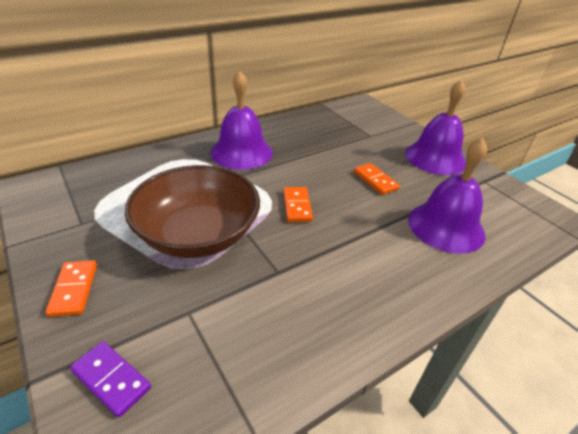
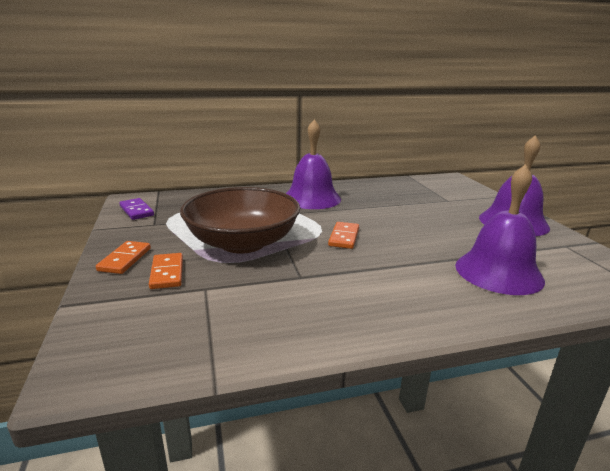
camera: 20 degrees right, 15 degrees down
purple domino [70,341,151,417] -> purple domino moved to [119,198,154,220]
orange domino [354,163,400,195] -> orange domino moved to [149,253,183,289]

